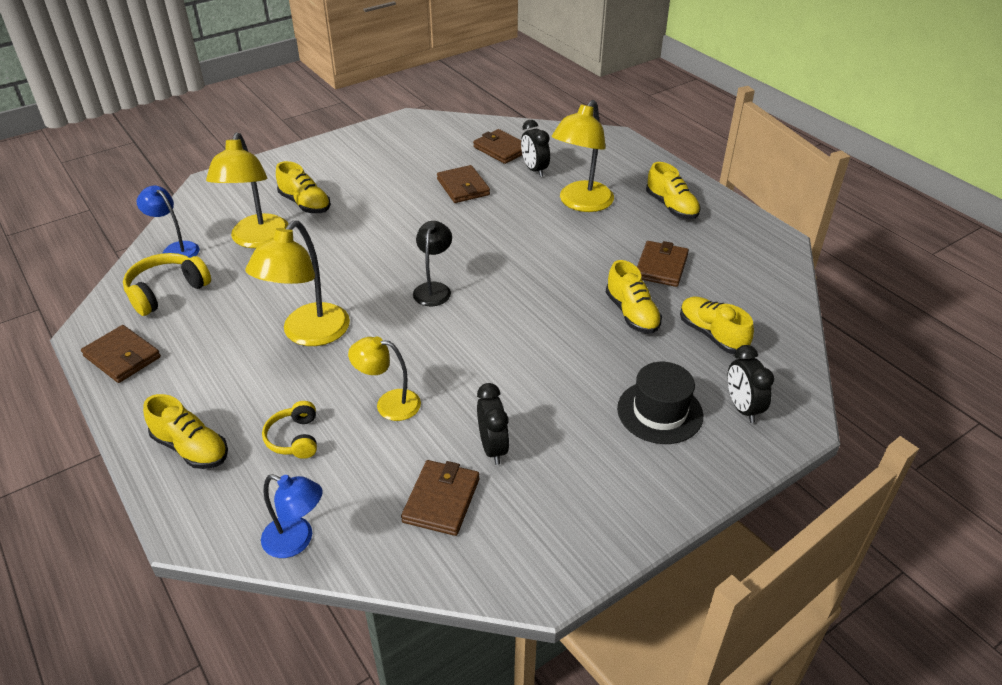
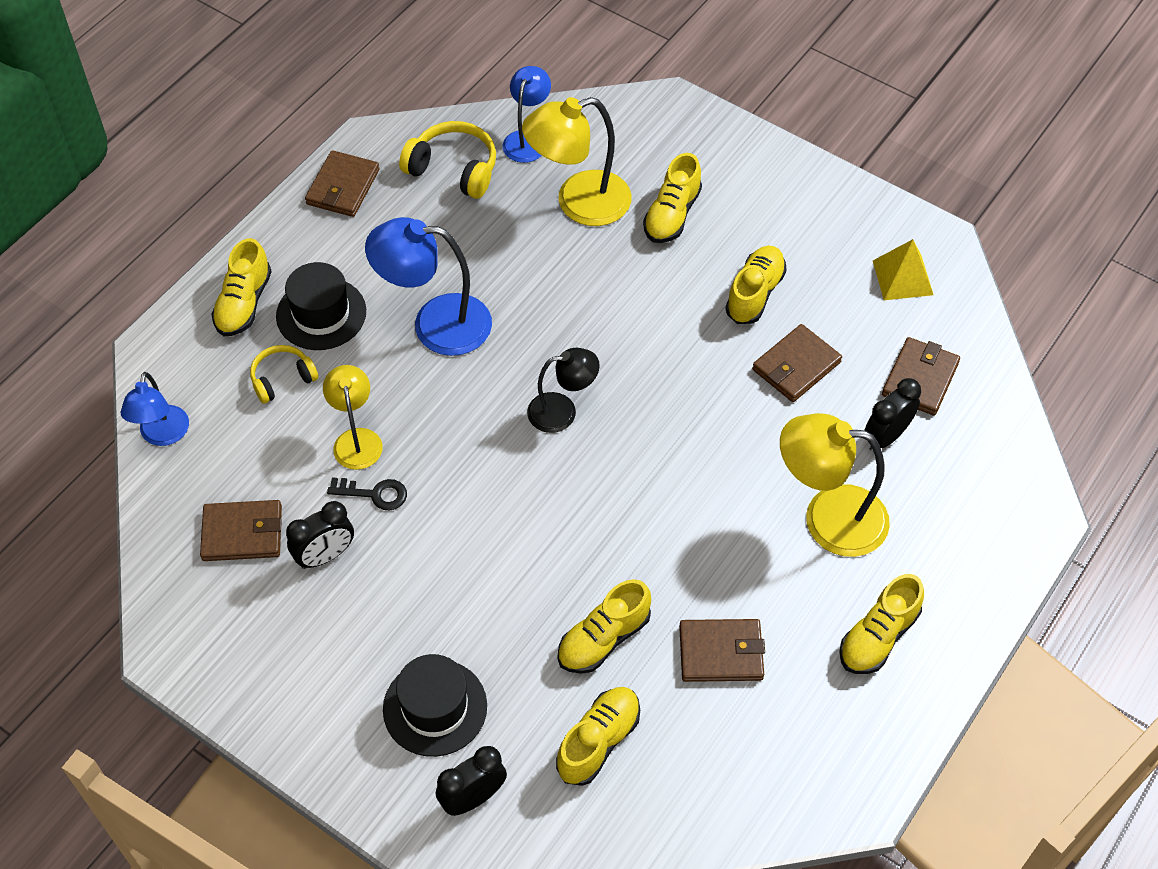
camera: 70 degrees right, 15 degrees up
yellow lamp [245,220,350,346] -> blue lamp [365,217,492,356]
none -> black hat [276,262,366,350]
none -> black key [327,477,407,510]
none -> yellow shoe [725,246,787,324]
none -> yellow pyramid [873,239,933,300]

